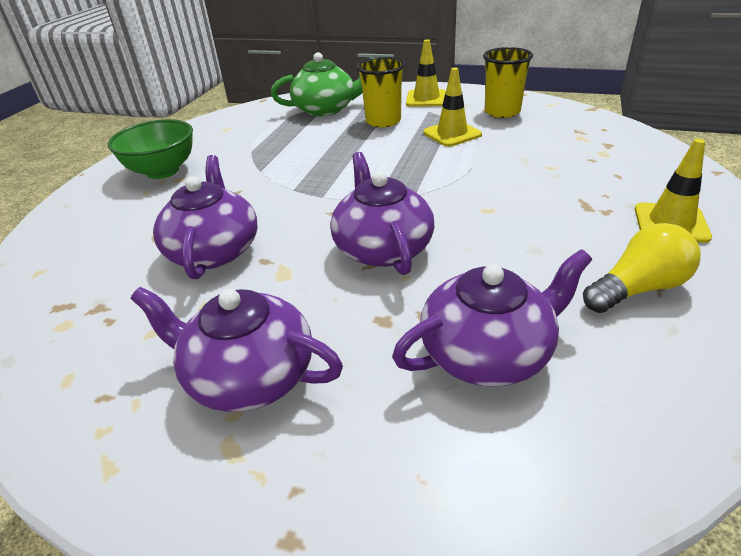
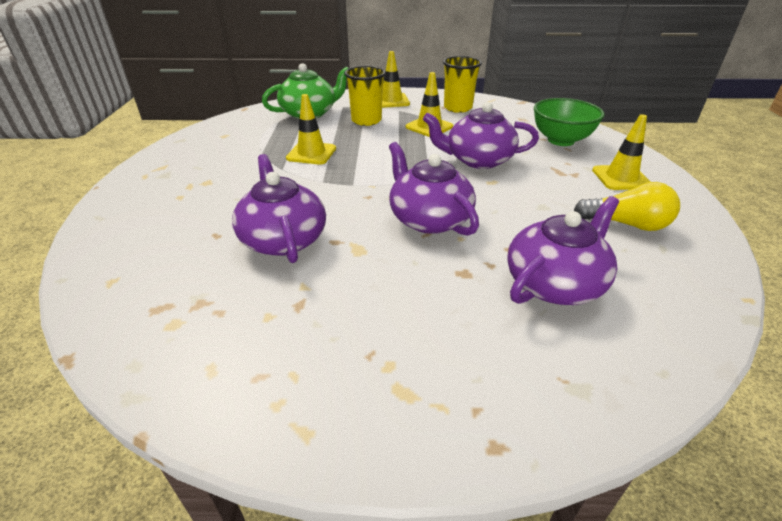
camera: 20 degrees left, 0 degrees up
green bowl [108,119,193,179] -> green bowl moved to [534,98,604,146]
purple teapot [131,287,343,412] -> purple teapot moved to [423,102,539,169]
yellow light bulb [583,223,701,313] -> yellow light bulb turned 60 degrees clockwise [574,182,680,231]
none -> yellow traffic cone [286,94,336,165]

